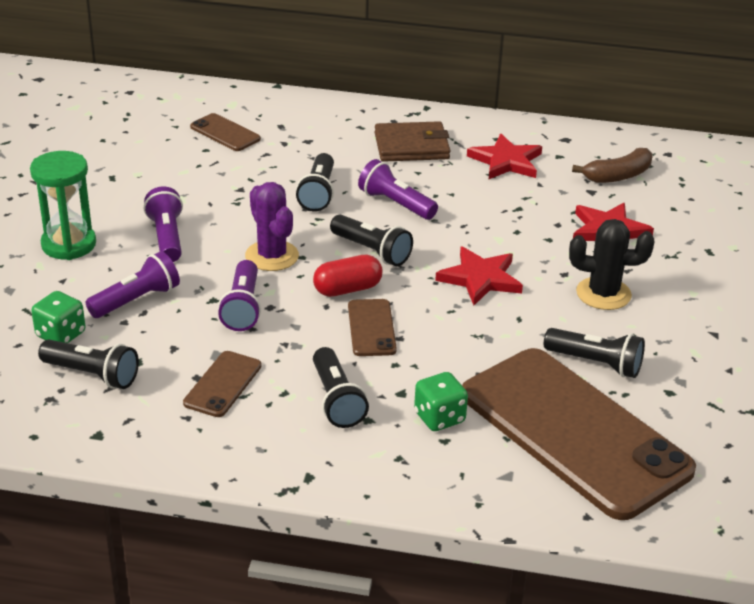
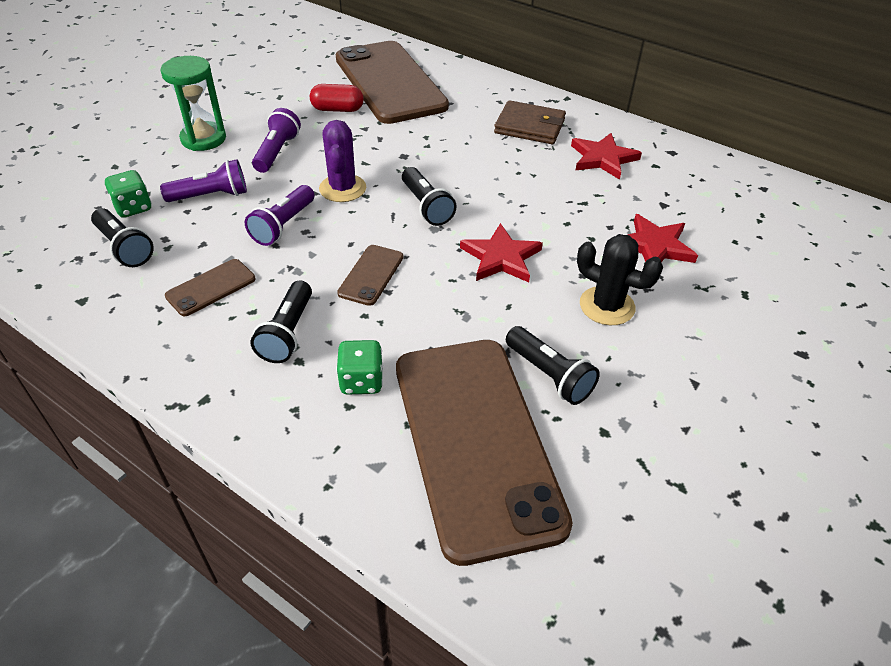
camera: 25 degrees right, 10 degrees up
brown phone [190,113,261,151] -> brown phone [336,41,449,124], size x2.47
black flashlight [296,153,334,211] -> none
red capsule [313,255,383,297] -> red capsule moved to [310,84,363,112]
purple flashlight [358,159,438,220] -> none
brown banana [572,148,652,183] -> none

